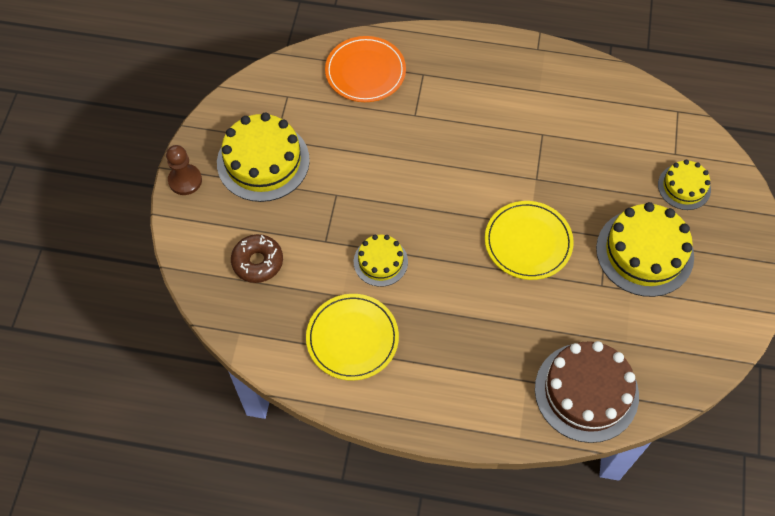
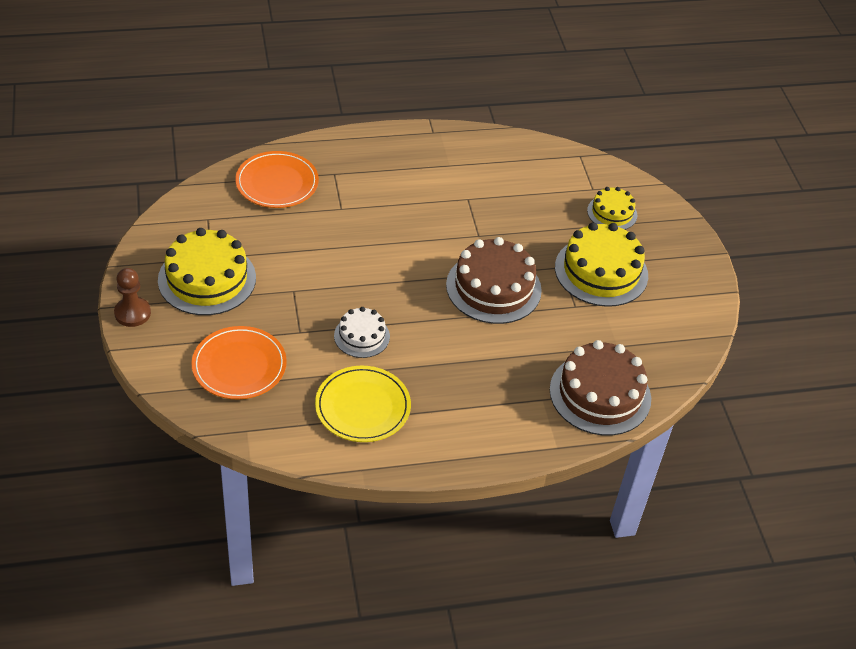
camera: 25 degrees left, 15 degrees down
brown donut [231,234,283,283] -> orange plate [191,326,287,399]
yellow cake [354,235,408,287] -> white cake [334,307,390,358]
yellow plate [485,201,574,280] -> brown cake [446,237,542,324]

